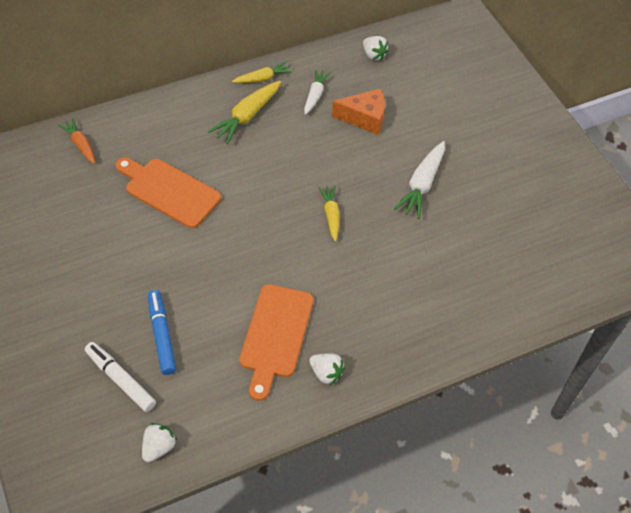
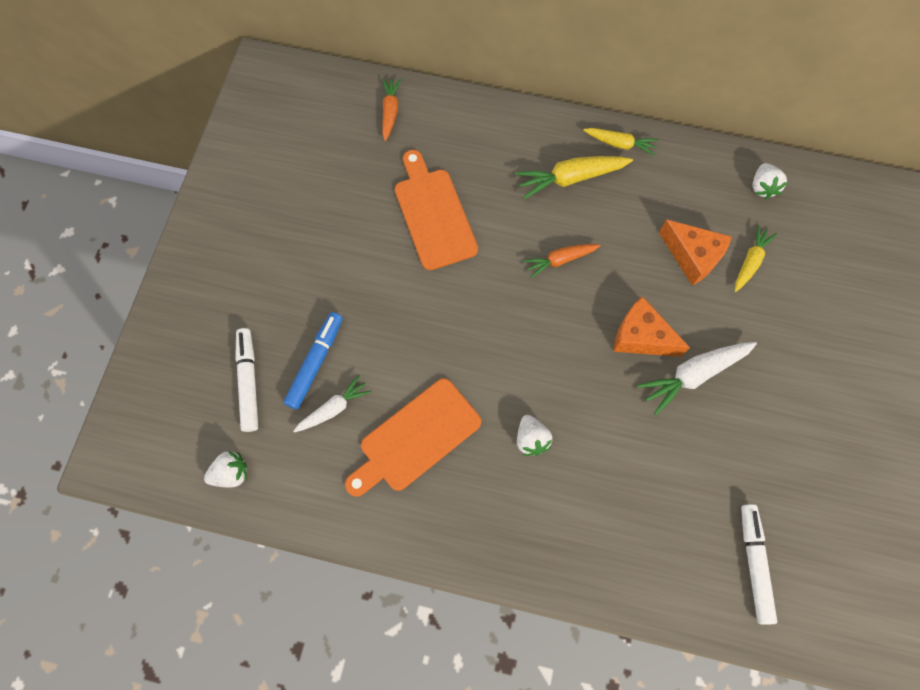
camera: 40 degrees right, 15 degrees up
white carrot [304,69,331,115] -> white carrot moved to [293,375,371,432]
white strawberry [309,353,345,386] -> white strawberry moved to [517,415,552,456]
yellow carrot [318,185,340,241] -> yellow carrot moved to [735,225,777,292]
none -> orange carrot [523,244,601,278]
none -> orange cheese [613,296,690,357]
none -> white marker [741,504,777,624]

